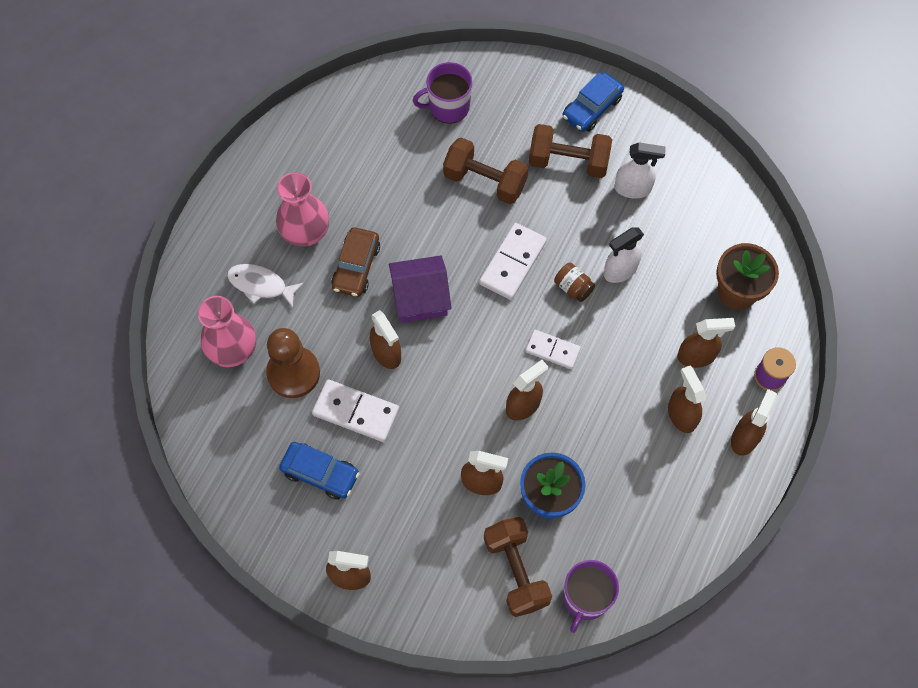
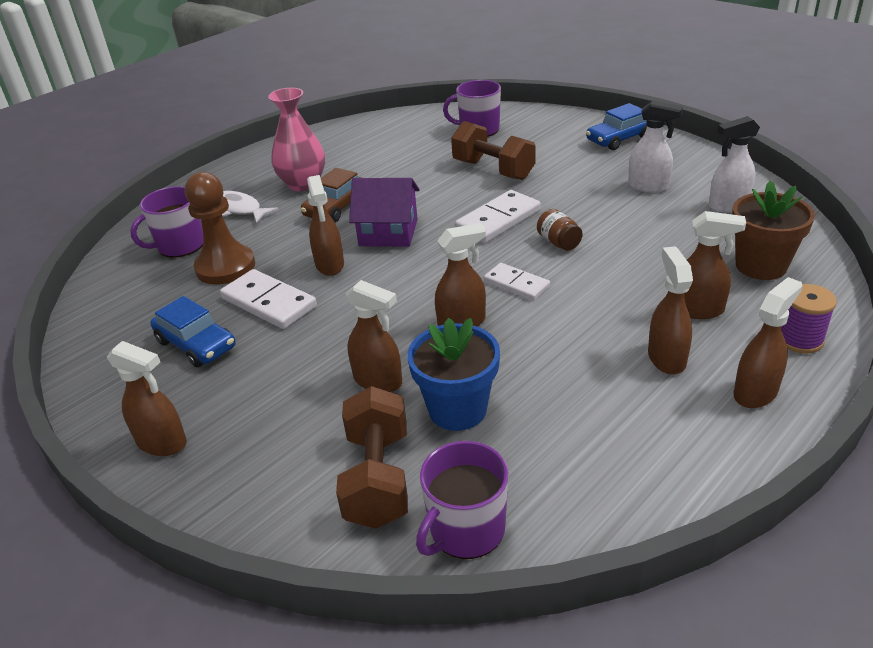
camera: 20 degrees right, 30 degrees down
pink vase [198,296,256,367] -> purple mug [130,186,203,257]
brown dumbbell [529,124,612,178] -> none
white spray bottle [604,227,644,283] -> white spray bottle moved to [709,116,760,212]

